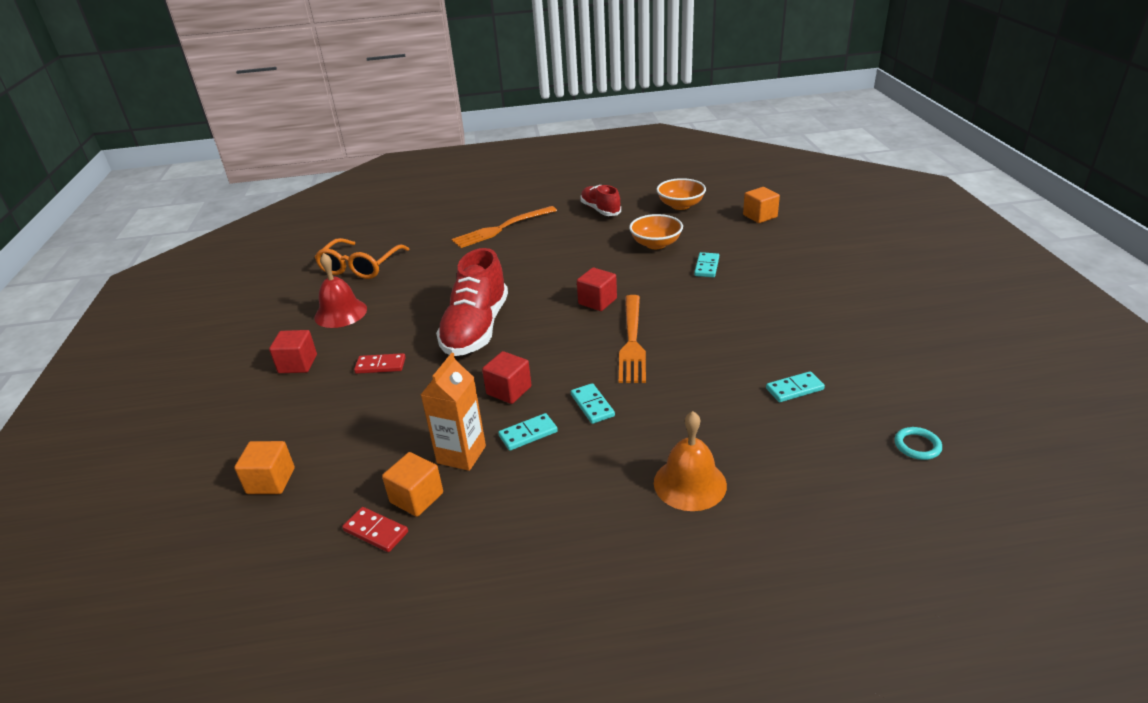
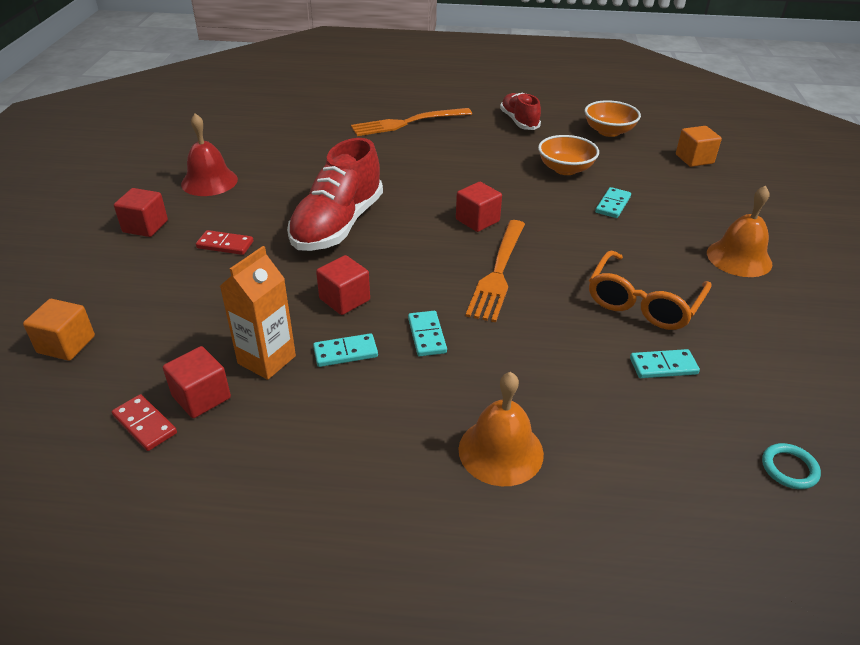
camera: 10 degrees right, 5 degrees up
orange glasses [315,238,409,279] -> orange glasses moved to [589,250,712,330]
orange cube [382,452,443,517] -> red cube [163,346,231,418]
none -> orange bell [707,185,772,277]

